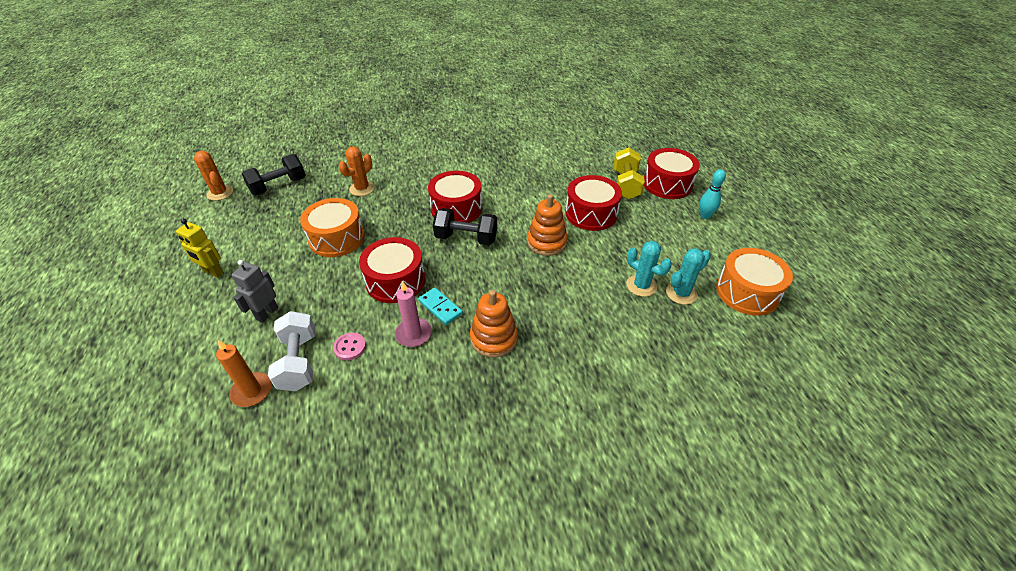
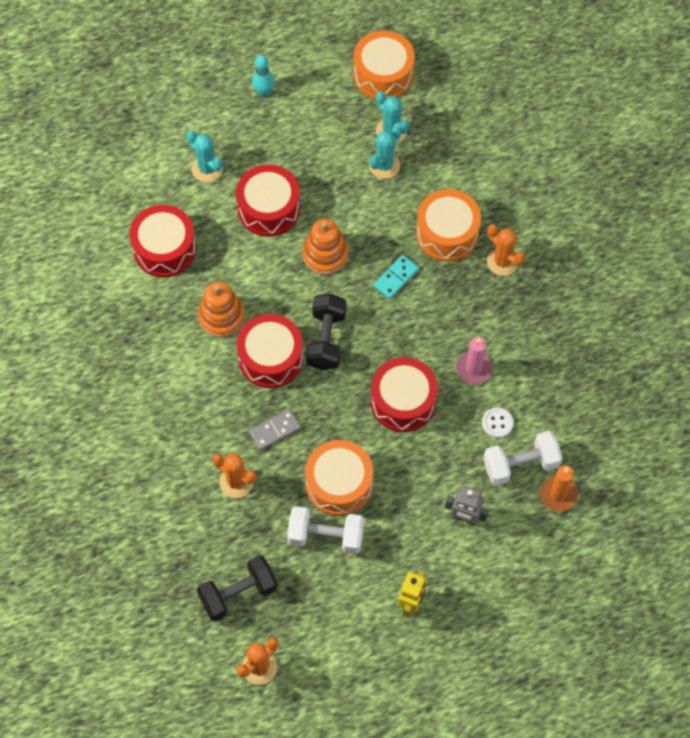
camera: 95 degrees left, 20 degrees up
black dumbbell [242,154,306,195] -> black dumbbell turned 75 degrees counterclockwise [197,555,278,622]
pink button [333,333,366,360] -> white button [482,408,514,438]
turquoise domino [418,288,463,325] -> turquoise domino moved to [373,255,419,299]
orange stacking toy [470,290,518,358] -> orange stacking toy moved to [198,282,245,337]
yellow dumbbell [613,148,645,199] -> turquoise cactus [186,130,223,182]
red drum [644,148,700,199] -> red drum moved to [130,205,196,277]
none -> grey domino [249,409,301,450]
none -> white dumbbell [287,506,364,554]
none -> orange drum [416,189,481,262]
none -> orange cactus [487,224,525,276]

